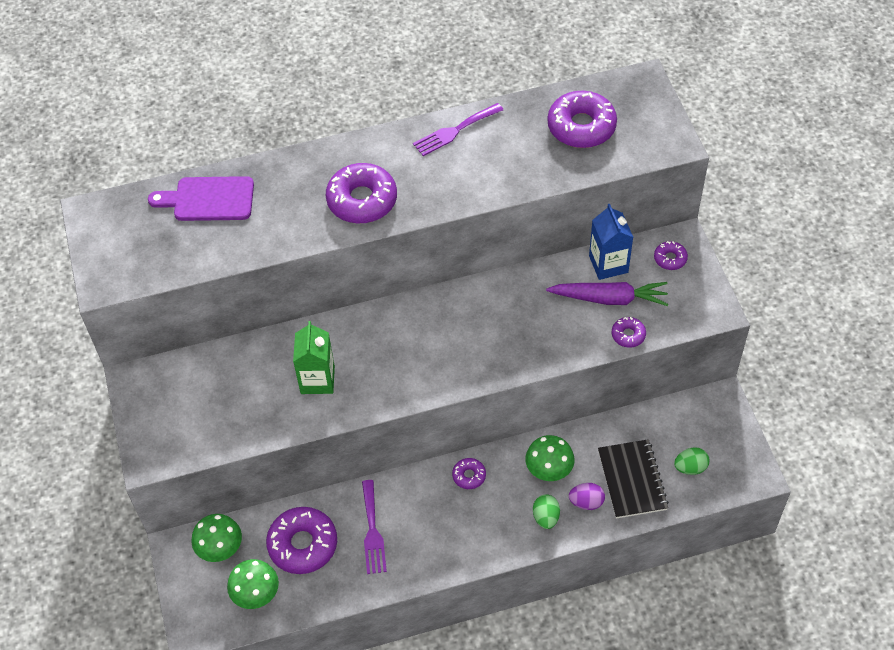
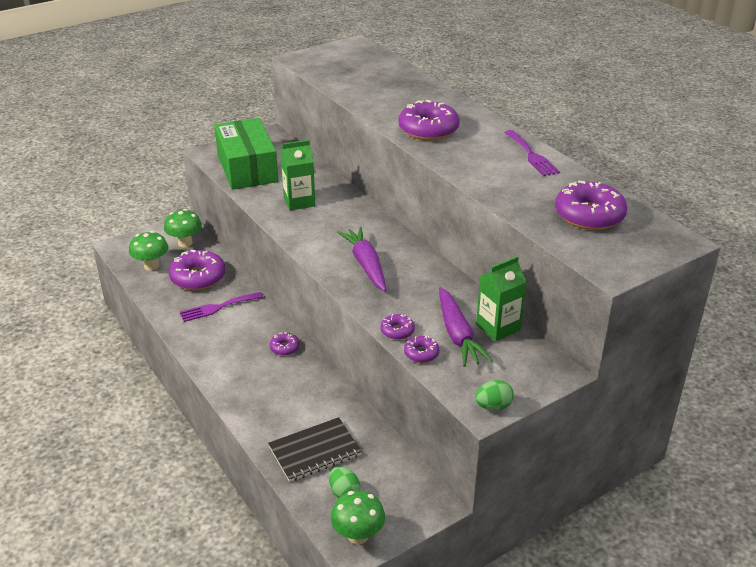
camera: 70 degrees right, 20 degrees down
purple cutting board [148,176,254,221] -> none
purple fork [413,103,503,156] -> purple fork turned 150 degrees counterclockwise [504,130,560,176]
green mushroom [525,435,575,481] -> green mushroom moved to [331,490,385,545]
green egg [533,494,560,529] -> green egg moved to [475,380,514,410]
purple egg [569,483,605,510] -> none
blue carton [589,204,634,280] -> green carton [476,256,527,341]
purple donut [654,241,688,270] -> purple donut moved to [380,314,415,340]
none -> green box [214,118,278,190]
none -> purple carrot [337,227,387,292]

